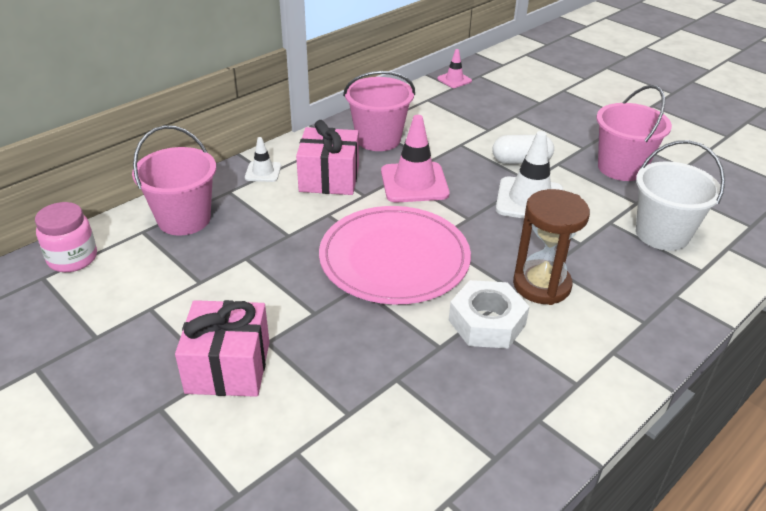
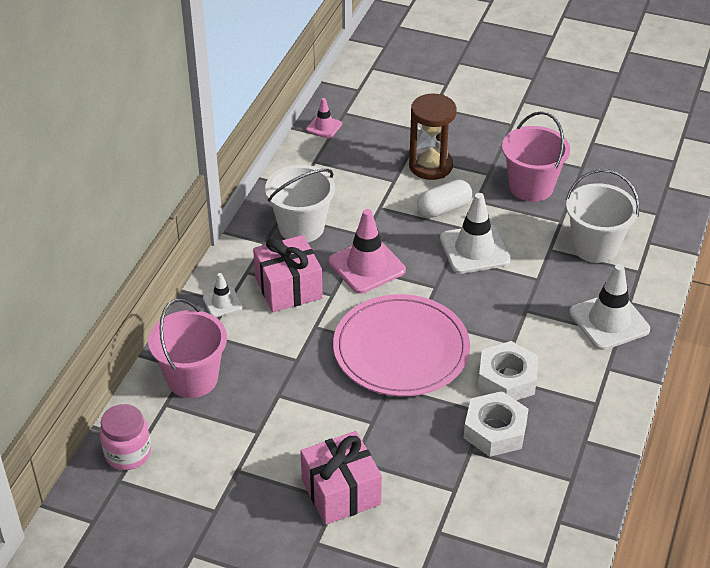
camera: 25 degrees left, 5 degrees up
pink bucket [343,71,415,151] -> white bucket [265,165,335,242]
brown hourglass [513,189,590,305] -> brown hourglass moved to [409,94,457,180]
none -> white nut [464,391,529,457]
none -> white traffic cone [569,264,650,350]

